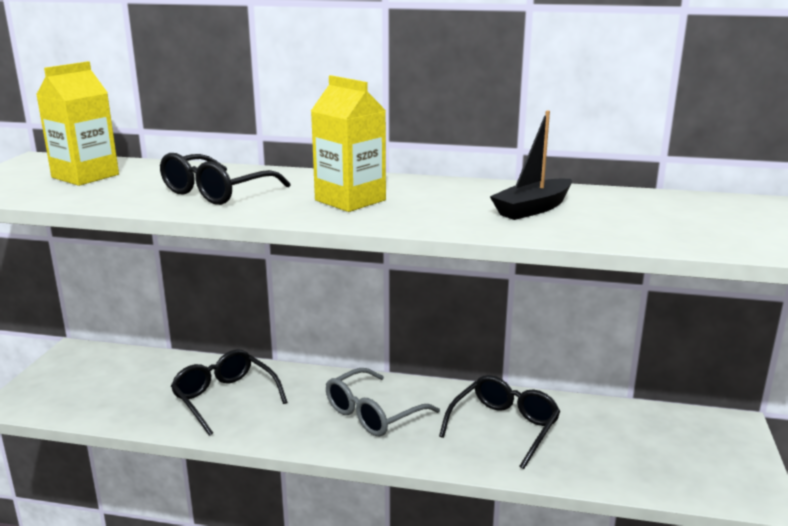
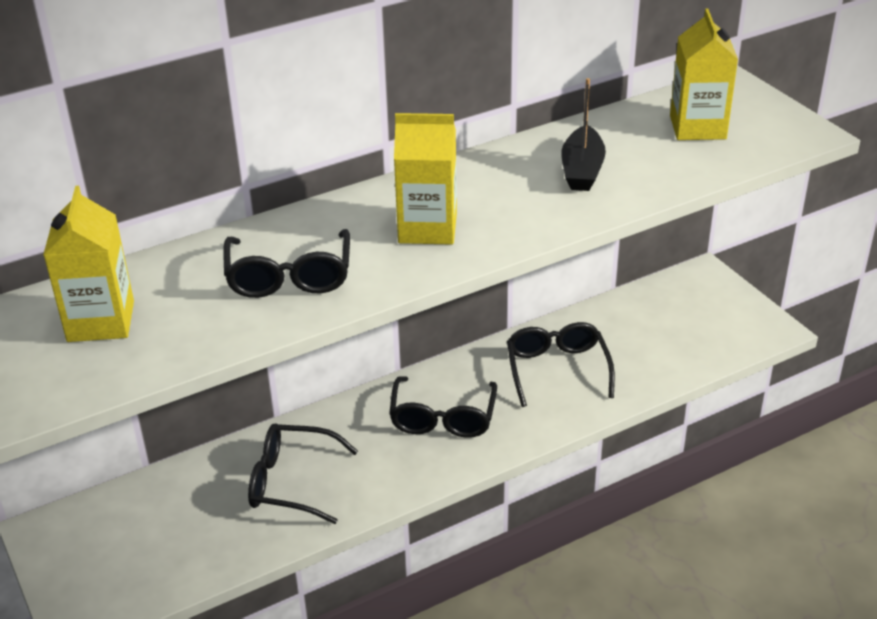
camera: 40 degrees left, 15 degrees up
grey glasses [326,368,440,437] -> black glasses [389,376,497,438]
none -> yellow carton [670,8,738,140]

